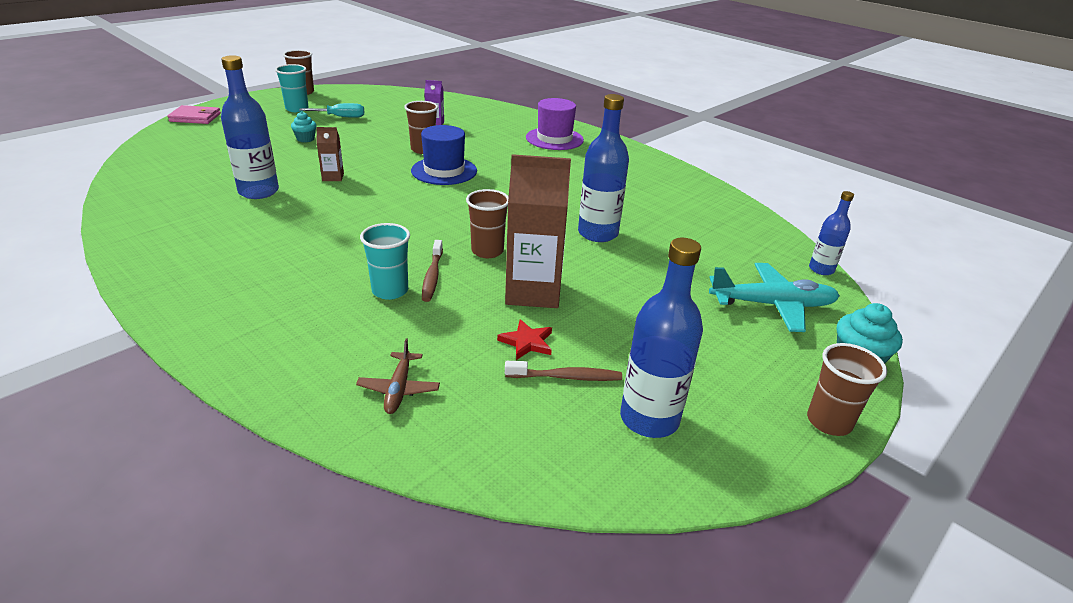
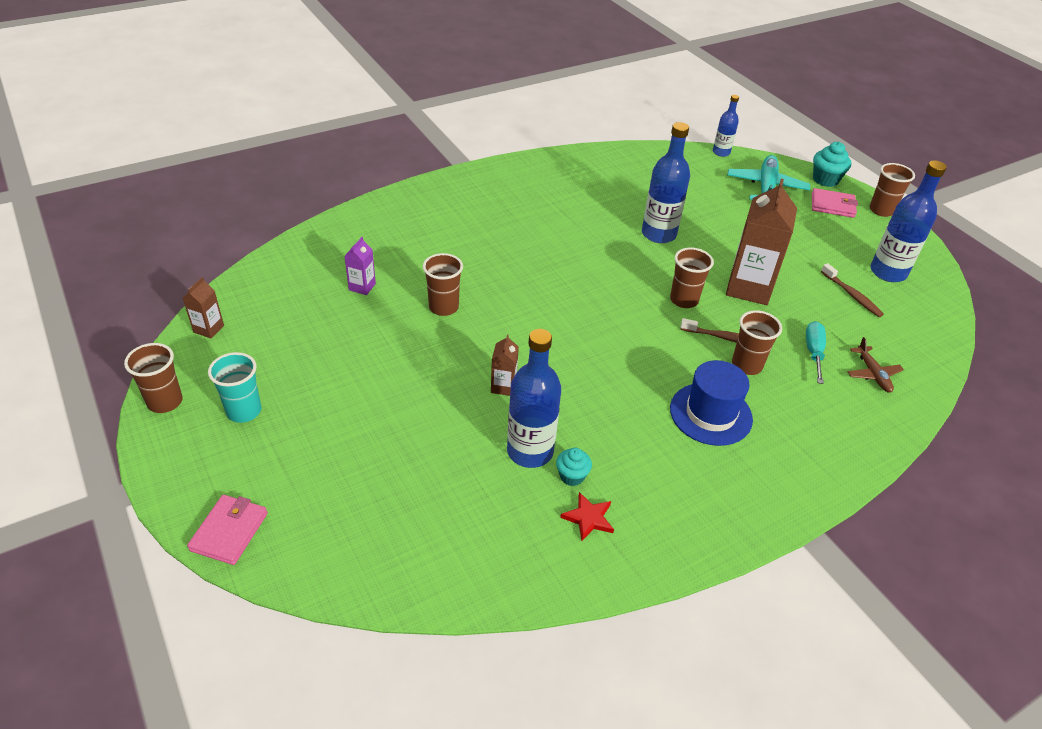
camera: 75 degrees left, 10 degrees up
turquoise cupcake [291,111,317,142] -> turquoise cupcake moved to [556,448,592,486]
turquoise screwdriver [299,103,364,118] -> turquoise screwdriver moved to [806,321,826,384]
brown plane [356,338,440,414] -> brown plane turned 60 degrees clockwise [847,337,904,393]
turquoise cup [360,223,410,300] -> brown cup [732,310,782,375]
blue hat [411,125,477,185] -> blue hat moved to [670,360,753,446]
red star [497,319,552,360] -> red star moved to [560,492,614,541]
brown toothbrush [505,361,622,381] -> brown toothbrush turned 135 degrees clockwise [821,263,884,317]
purple hat [526,98,584,150] -> none
none -> brown carton [183,277,224,339]
none -> pink wallet [812,188,858,218]

